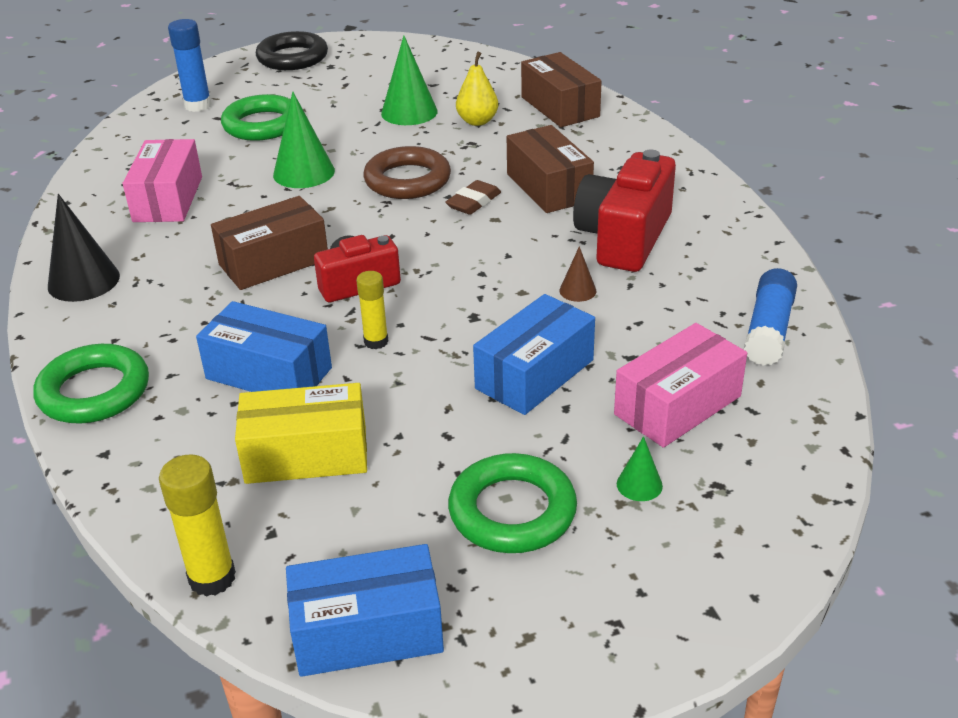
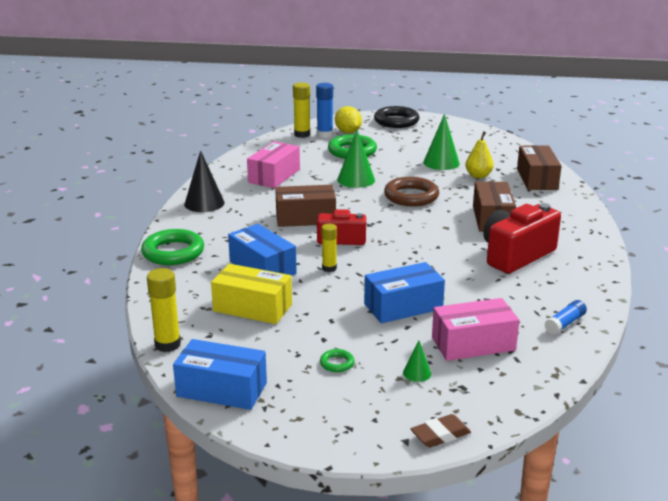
camera: 25 degrees right, 10 degrees down
brown eraser [445,180,501,215] -> brown eraser moved to [411,414,471,448]
green ring [448,453,577,553] -> green ring [320,349,354,372], size x0.45
brown cone [559,246,597,302] -> none
blue glue stick [744,268,797,366] -> blue glue stick [545,300,587,335], size x0.66
none -> yellow glue stick [293,82,310,138]
none -> yellow lemon [335,106,362,133]

